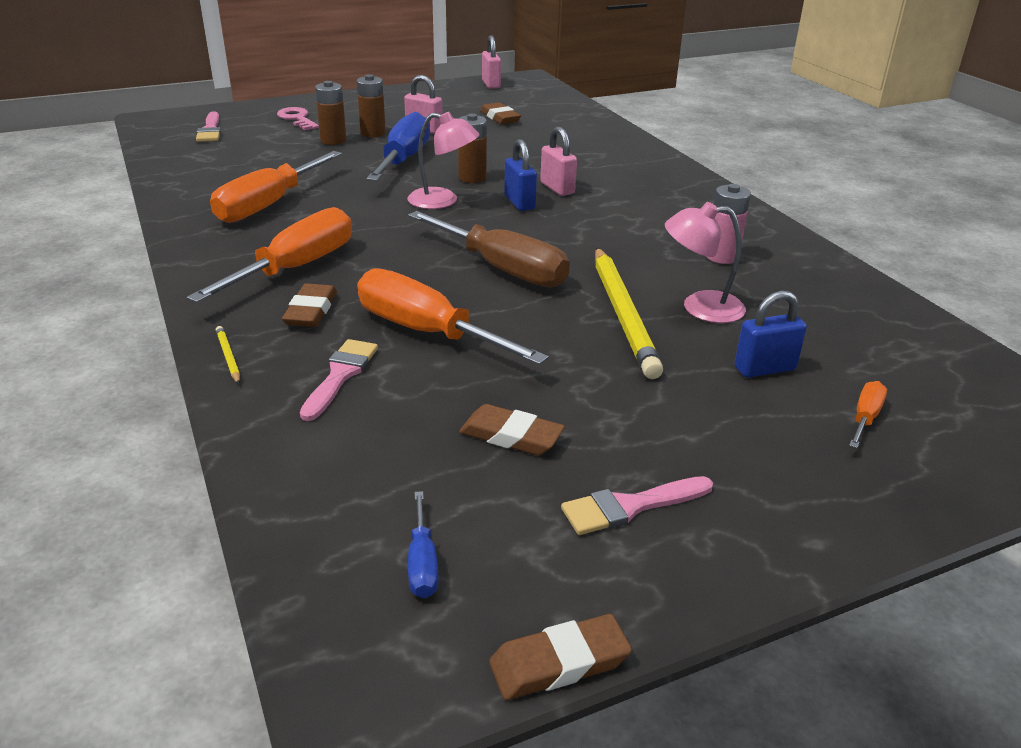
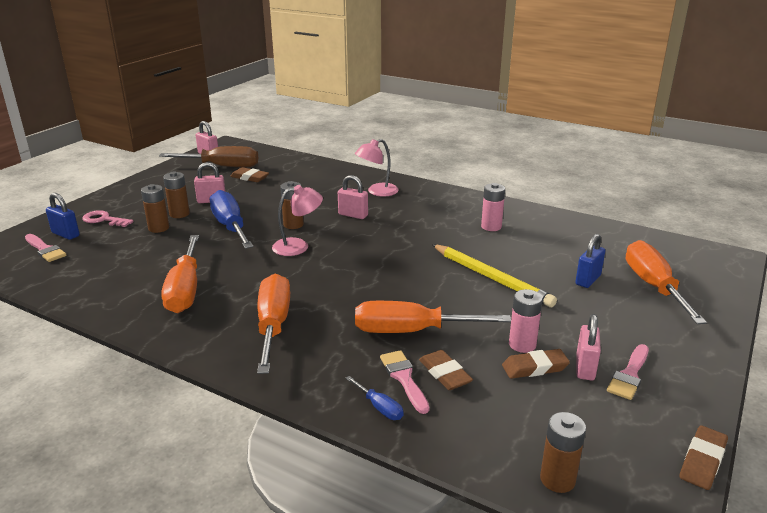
camera: 35 degrees left, 5 degrees down
yellow pencil [216,326,240,384] -> none
brown eraser [282,283,337,327] -> brown eraser moved to [419,350,473,390]
brown screwdriver [408,211,570,287] -> brown screwdriver moved to [159,146,258,167]
blue screwdriver [408,491,438,598] -> blue screwdriver moved to [346,376,404,420]
blue padlock [504,139,537,211] -> blue padlock moved to [46,193,80,240]
pink lamp [665,202,746,323] -> pink lamp moved to [355,139,399,197]
orange screwdriver [849,381,887,448] -> orange screwdriver [626,240,707,324], size x2.26
none -> pink battery [509,289,543,353]
none -> brown battery [540,412,586,493]
none -> pink padlock [576,314,601,380]

